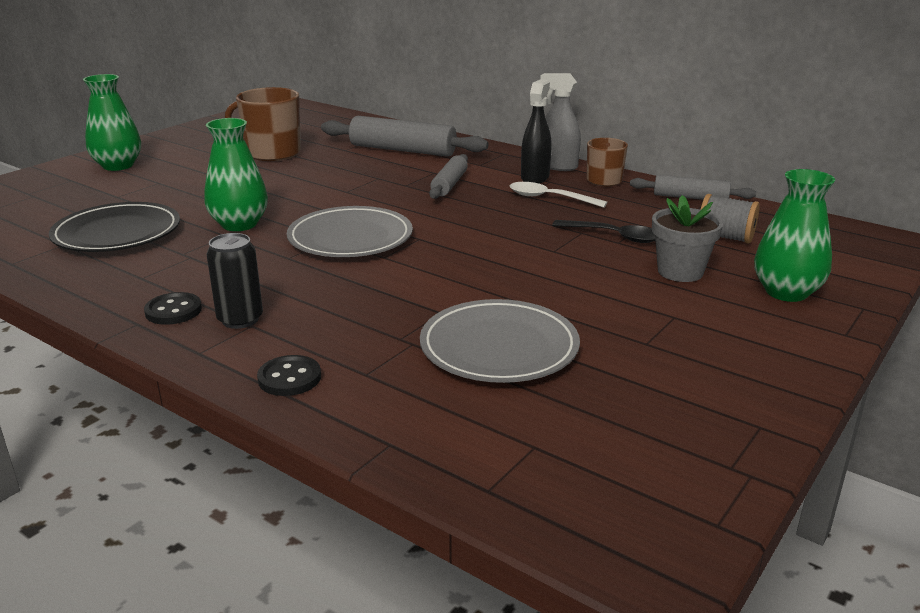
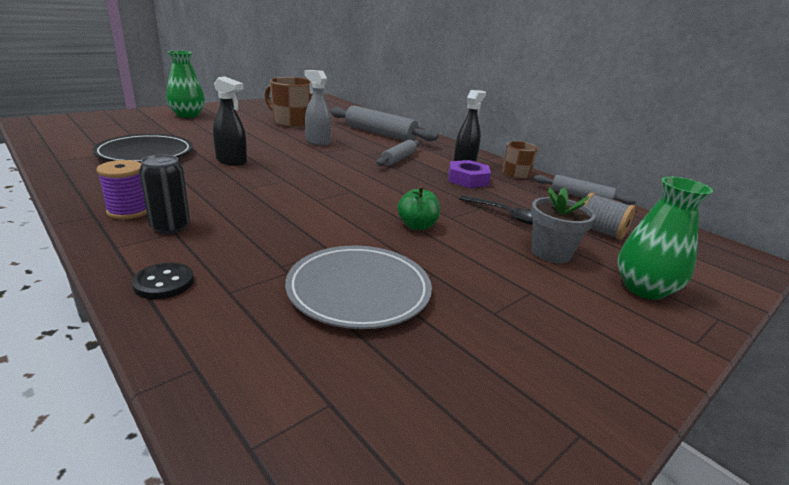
camera: 10 degrees right, 0 degrees up
black button [144,292,202,325] -> purple spool [96,160,147,220]
green vase [204,118,268,231] -> black spray bottle [213,76,247,166]
grey plate [287,206,413,257] -> none
white spoon [510,182,608,208] -> purple nut [448,160,491,188]
grey spray bottle [540,73,581,171] -> grey spray bottle moved to [304,70,331,146]
none -> green apple [397,186,440,230]

